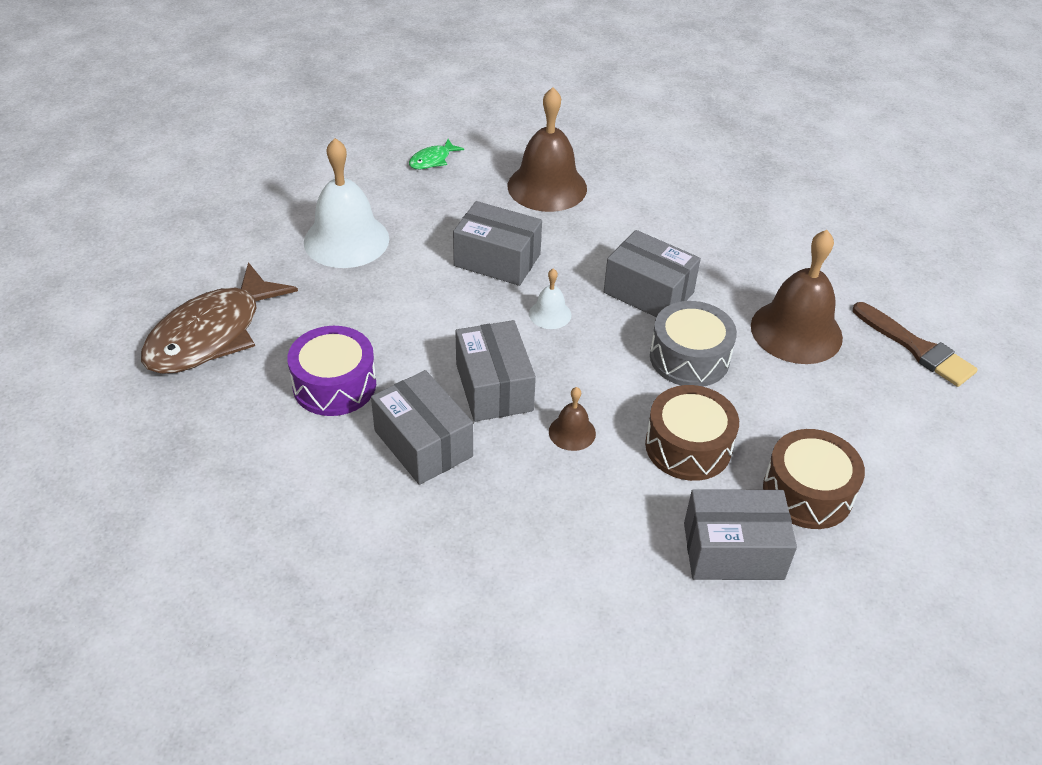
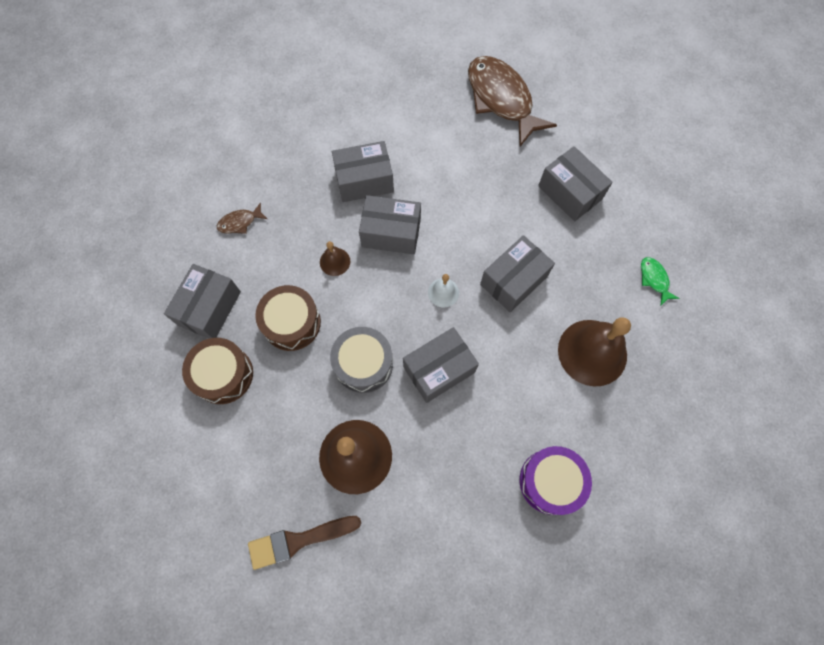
camera: 115 degrees right, 25 degrees up
purple drum [287,326,376,416] -> purple drum moved to [520,446,592,515]
white bell [304,138,389,268] -> grey box [538,146,613,221]
none -> brown fish [217,202,267,234]

